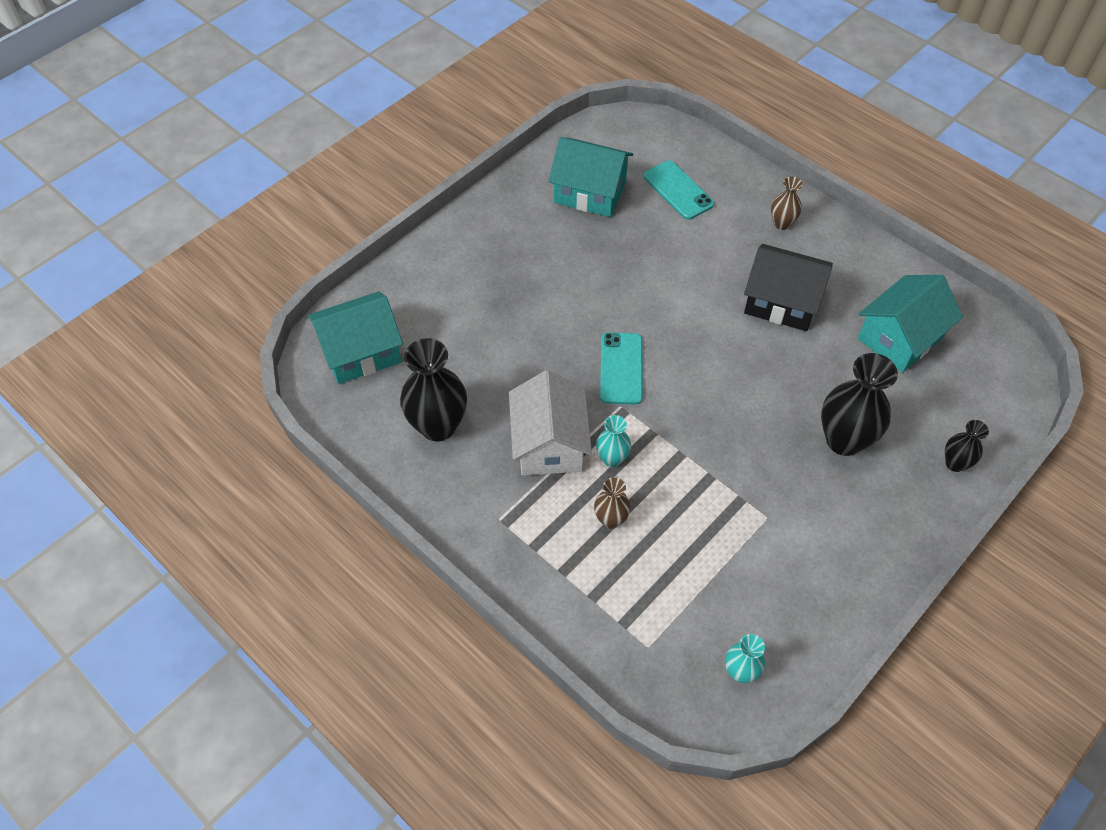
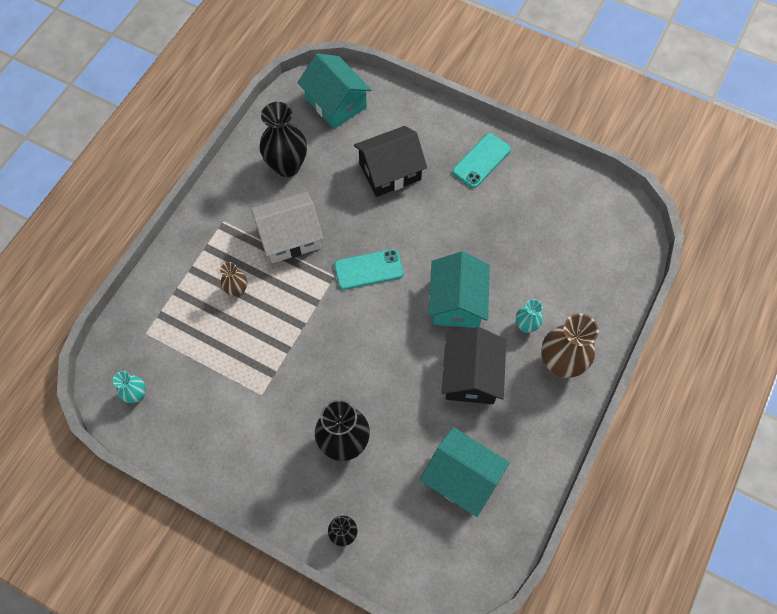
camera: 75 degrees right, 10 degrees up
turquoise house [549,137,633,217] -> turquoise house moved to [428,251,490,328]
turquoise vase [596,415,631,467] -> turquoise vase moved to [516,299,543,333]
turquoise phone [644,161,714,220] -> turquoise phone moved to [452,133,511,188]
brown vase [771,176,803,230] -> brown vase [541,313,599,378], size x1.89
none -> black house [354,126,427,197]

